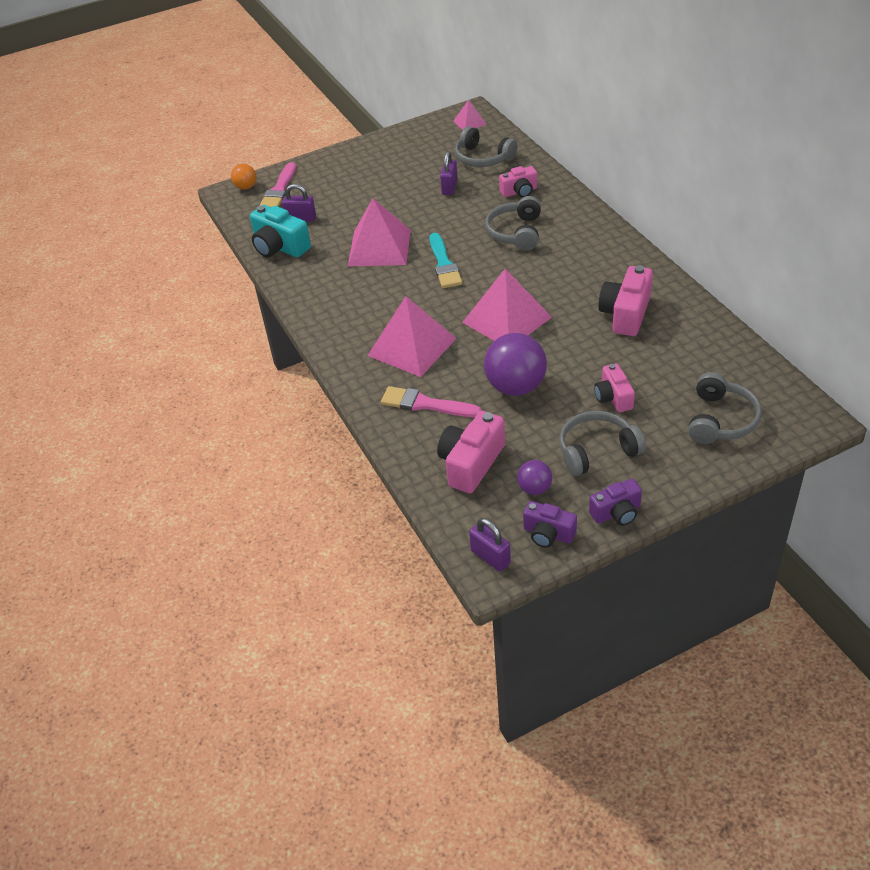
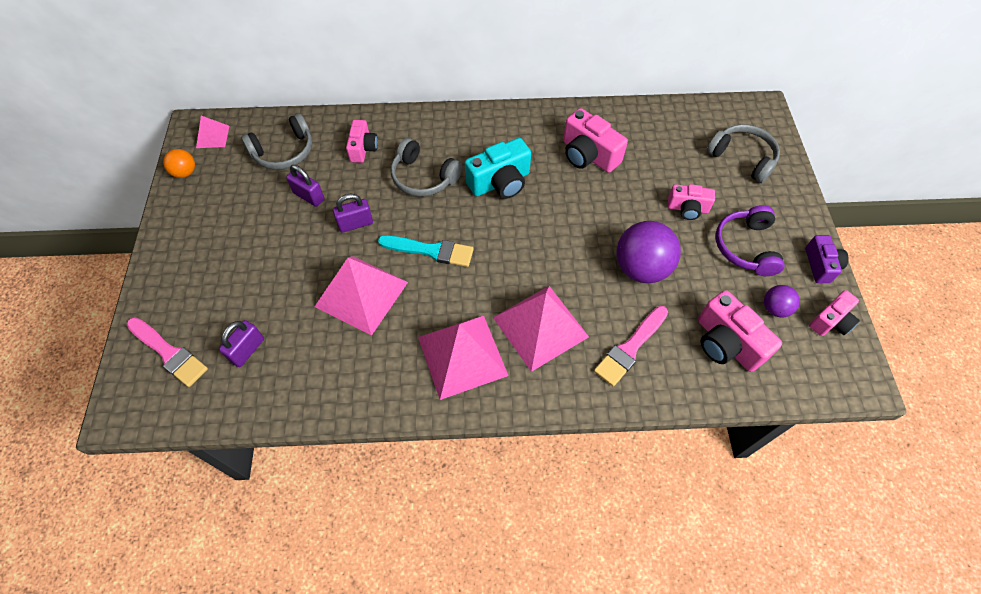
camera: 70 degrees left, 15 degrees up
orange ball [231,164,256,189] -> orange ball moved to [163,149,195,178]
turquoise camera [250,205,311,257] -> turquoise camera moved to [465,138,531,199]
pink pyramid [462,268,552,341] -> pink pyramid moved to [418,315,509,400]
purple padlock [469,518,511,572] -> purple padlock moved to [333,194,373,233]
purple camera [523,501,577,548] -> pink camera [809,290,860,336]
grey headphones [559,411,646,476] -> purple headphones [716,205,785,276]

